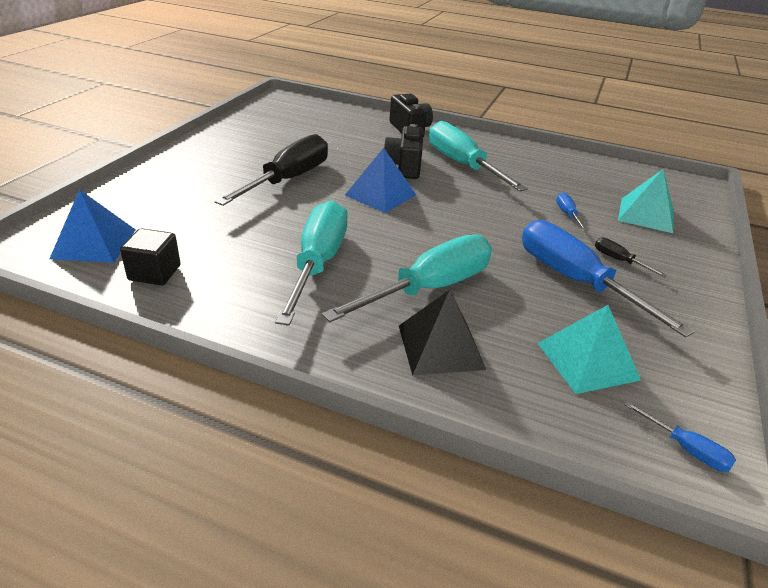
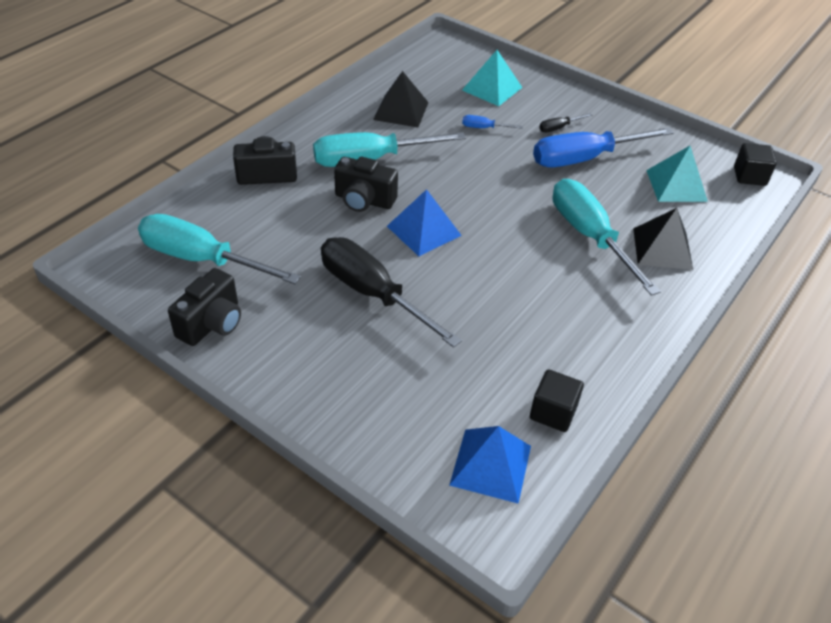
camera: 75 degrees left, 10 degrees up
turquoise screwdriver [275,200,348,326] -> turquoise screwdriver moved to [138,214,301,284]
blue screwdriver [624,401,736,472] -> black cube [734,143,777,186]
none -> black camera [168,268,241,346]
none -> black pyramid [373,71,429,127]

